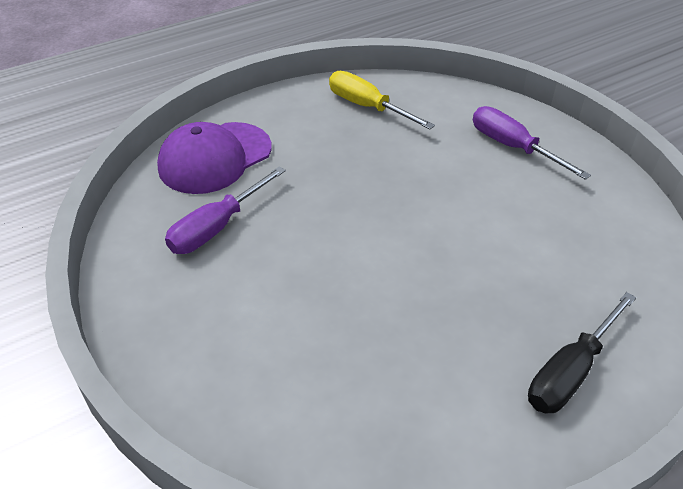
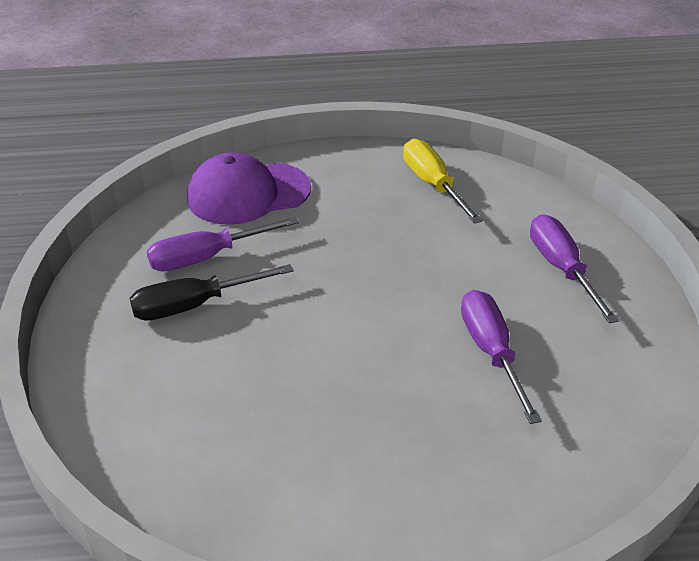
camera: 25 degrees right, 5 degrees down
black screwdriver [528,292,636,414] -> black screwdriver moved to [130,264,294,321]
none -> purple screwdriver [461,290,542,424]

